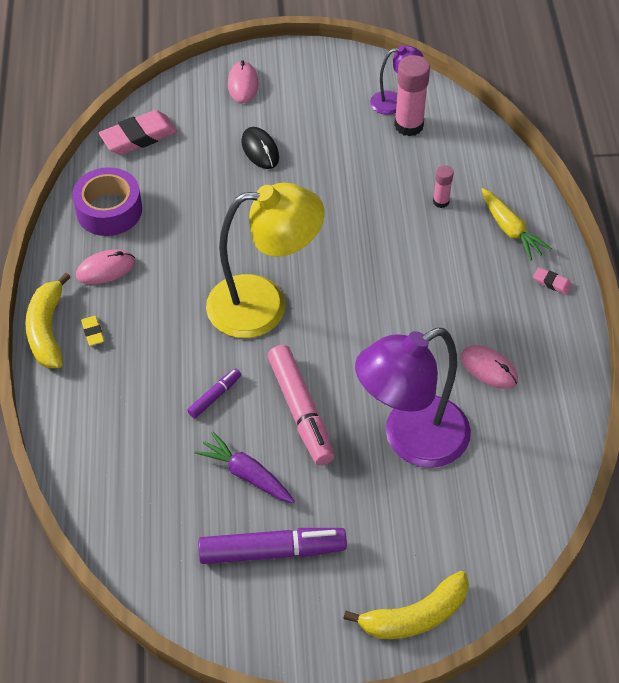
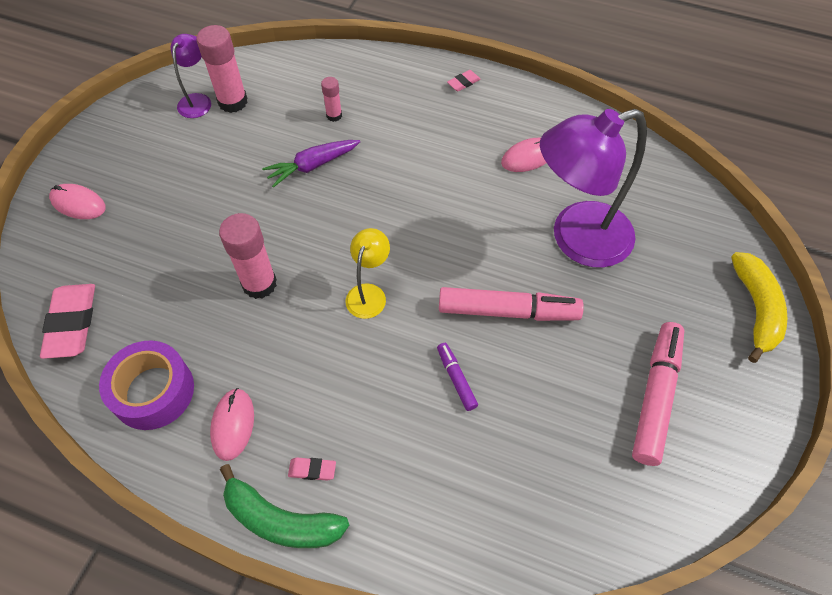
camera: 65 degrees left, 5 degrees up
yellow banana [25,273,71,368] -> green banana [220,464,349,548]
yellow eraser [81,316,104,346] -> pink eraser [288,457,336,481]
purple carrot [194,432,295,503] -> purple carrot moved to [262,140,360,188]
purple marker [198,528,347,564] -> pink marker [632,322,684,466]
yellow lamp [206,183,324,338] -> yellow lamp [346,228,390,319], size x0.47
black mouse [242,127,279,169] -> none
purple lamp [355,328,471,468] -> purple lamp turned 75 degrees clockwise [540,109,647,268]
yellow carrot [481,188,552,261] -> none
none -> pink glue stick [219,213,277,299]

